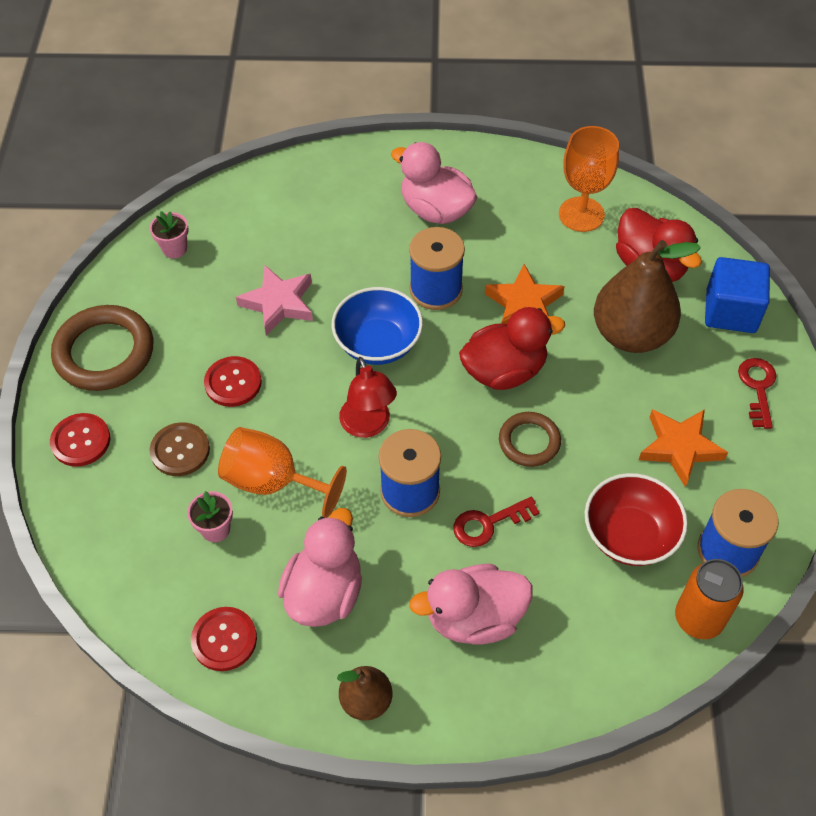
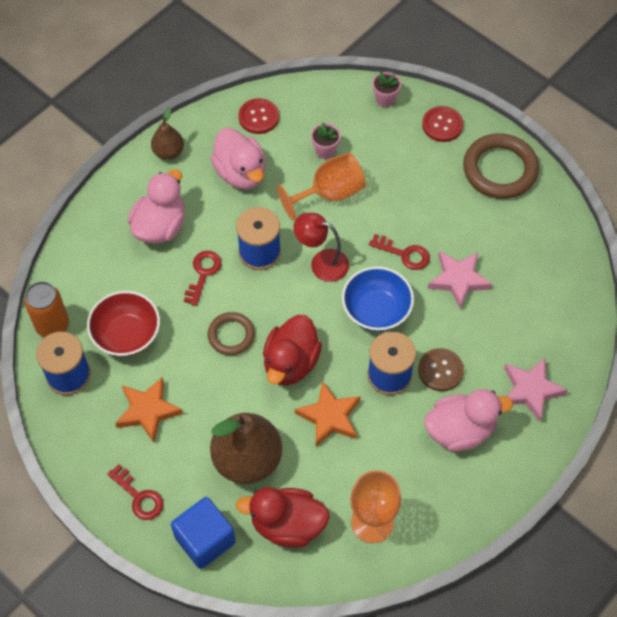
camera: 130 degrees right, 5 degrees up
pink flower pot [150,211,189,258] -> pink flower pot moved to [372,72,401,107]
brown button [150,422,210,476] -> brown button moved to [418,348,464,391]
red button [204,356,262,407] -> none
none -> red key [369,234,430,270]
none -> pink star [504,358,568,422]

